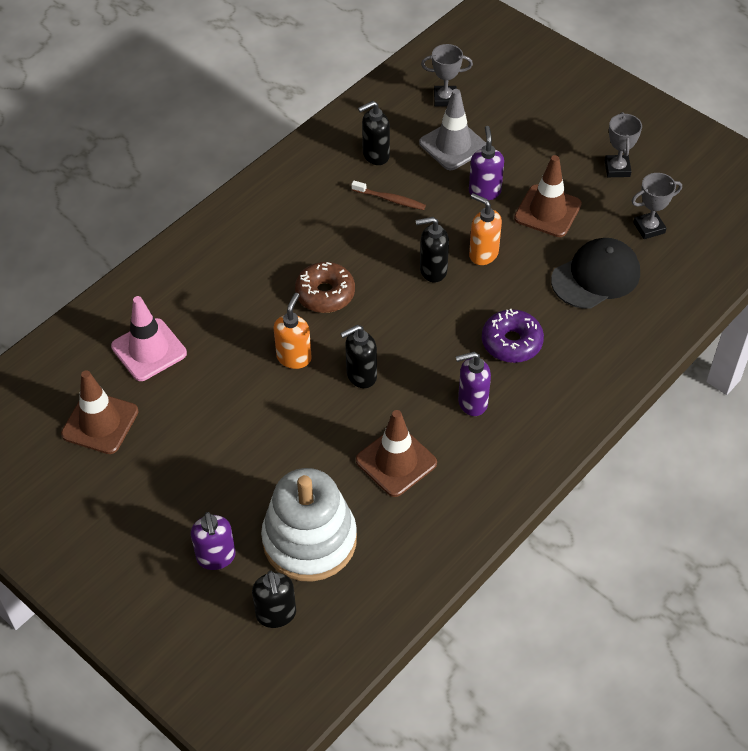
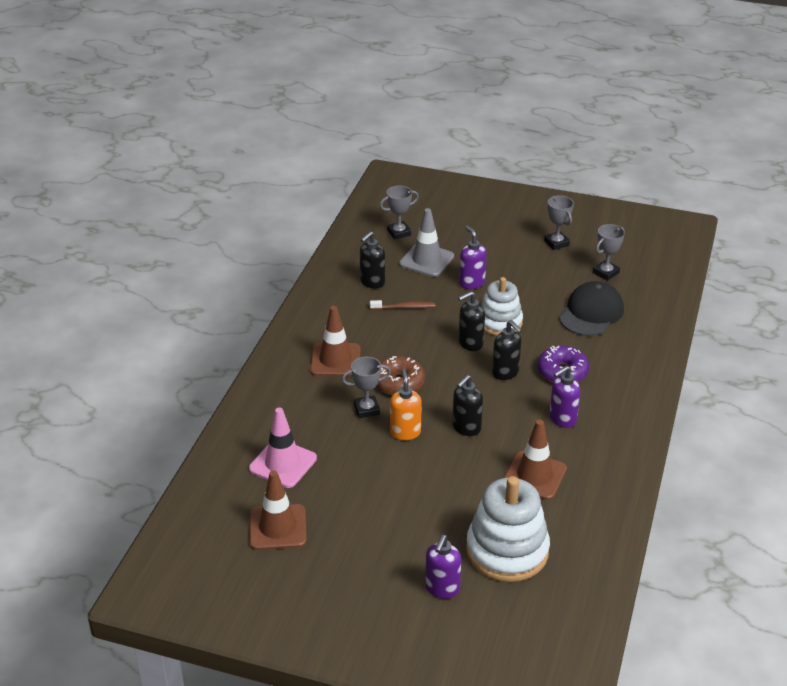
camera: 25 degrees left, 15 degrees down
purple soap dispenser [191,512,236,570] -> purple soap dispenser turned 60 degrees clockwise [425,535,461,599]
black soap dispenser [252,571,296,628] -> black soap dispenser moved to [492,320,522,380]
orange soap dispenser [469,193,502,265] -> white stacking toy [481,277,523,336]
brown traffic cone [514,155,582,237] -> brown traffic cone moved to [310,306,361,377]
none -> grey trophy [342,357,391,418]

